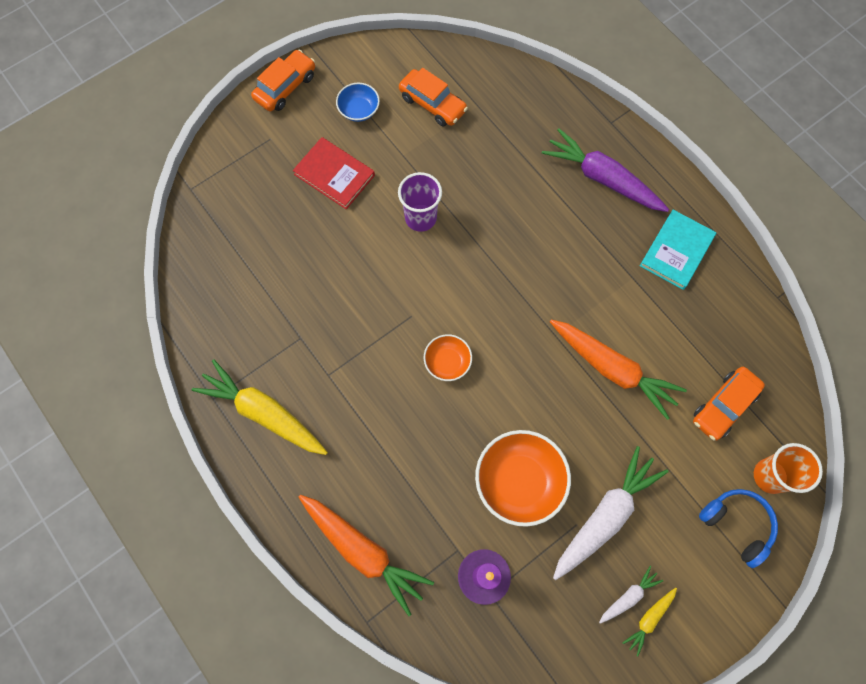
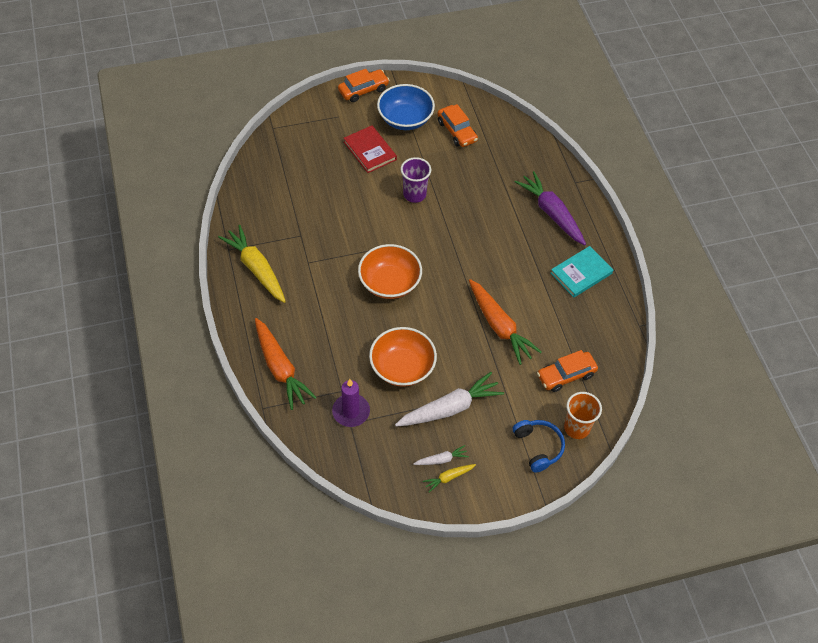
camera: 20 degrees right, 15 degrees down
blue bowl [336,83,380,122] -> blue bowl [377,84,435,130], size x1.83
orange bowl [424,334,472,381] -> orange bowl [358,244,422,299], size x1.83

